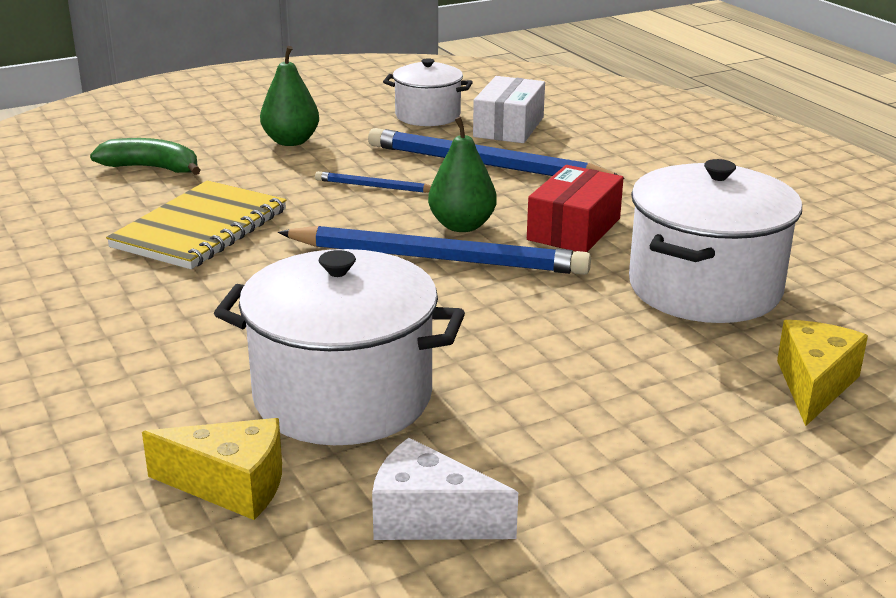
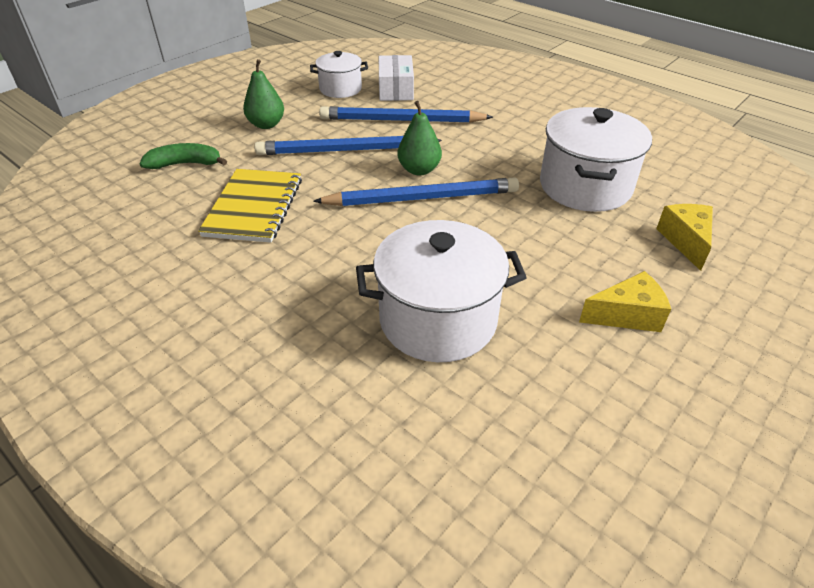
camera: 20 degrees left, 15 degrees up
yellow cheese [142,418,282,520] -> yellow cheese moved to [579,271,671,332]
blue pencil [315,171,431,193] -> blue pencil [254,136,442,155], size x2.13
white cheese [372,438,518,540] -> none
red box [527,165,624,252] -> none

